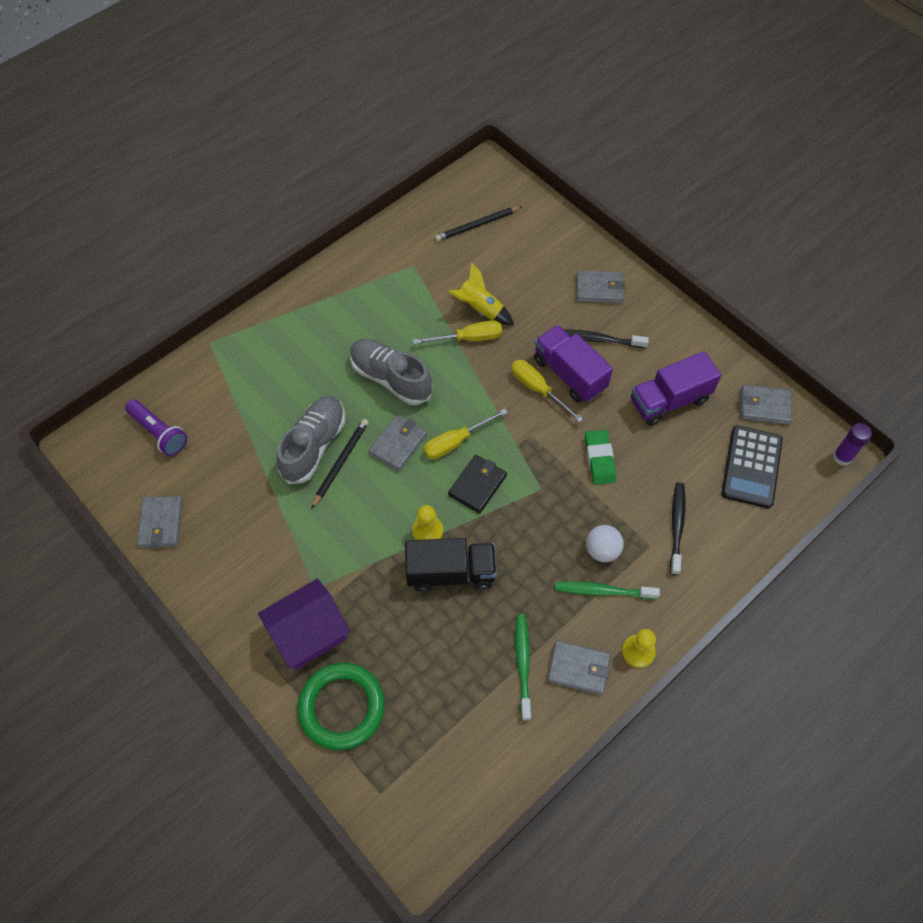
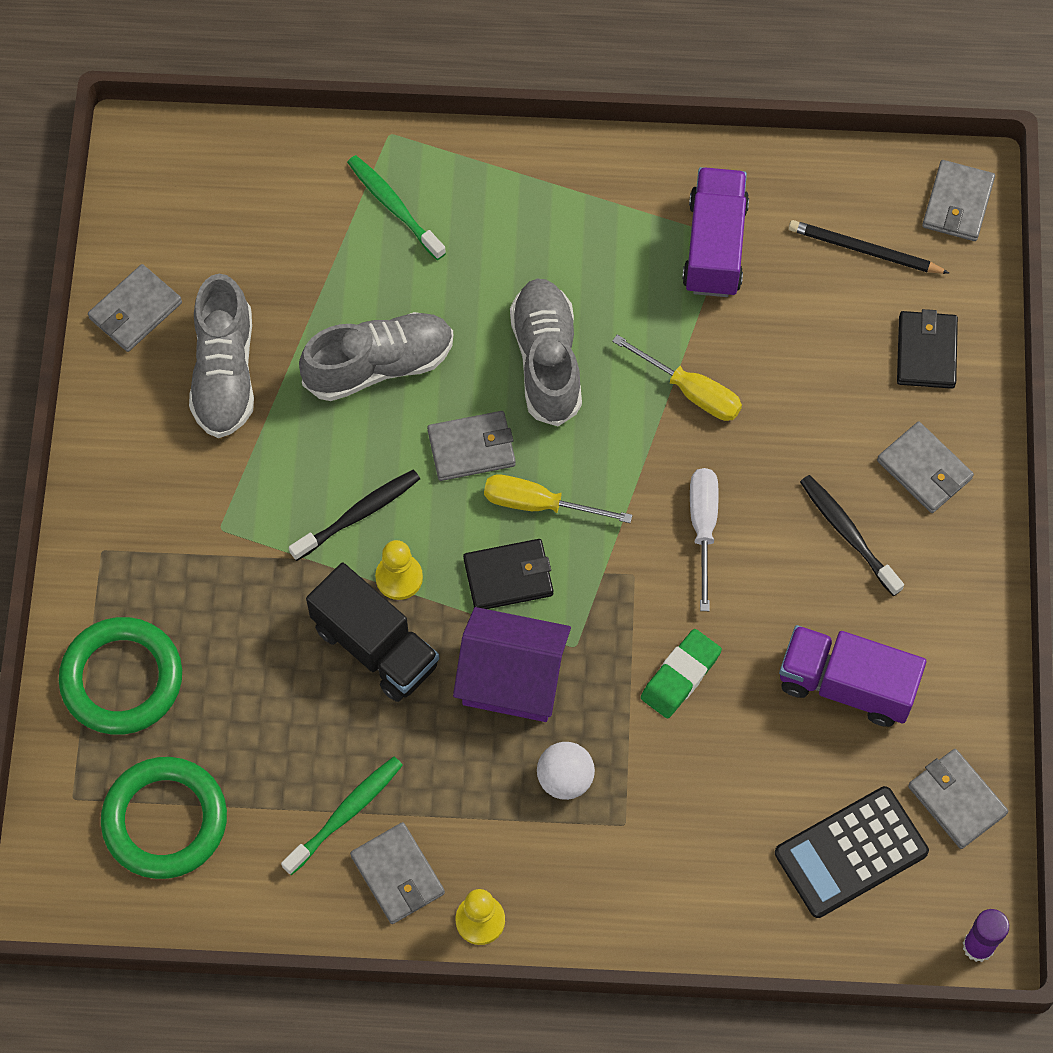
camera: 45 degrees right, 5 degrees up
purple flashlight [125,399,187,456] -> none
purple house [258,578,350,670] -> purple house moved to [453,607,571,722]
black pencil [311,419,369,509] -> none
yellow rocket [448,263,514,326] -> none
yellow screwdriver [511,360,583,423] -> white screwdriver [690,468,719,611]
purple truck [534,325,613,403] -> purple truck moved to [682,167,749,297]
green toothbrush [555,581,660,599] -> green toothbrush moved to [347,155,446,260]
black toothbrush [670,482,685,575] -> black toothbrush moved to [289,470,420,561]
none -> green ring [101,757,227,879]
none -> grey shoe [189,274,254,438]
none -> black wallet [897,309,958,389]
none -> grey wallet [922,160,995,241]

